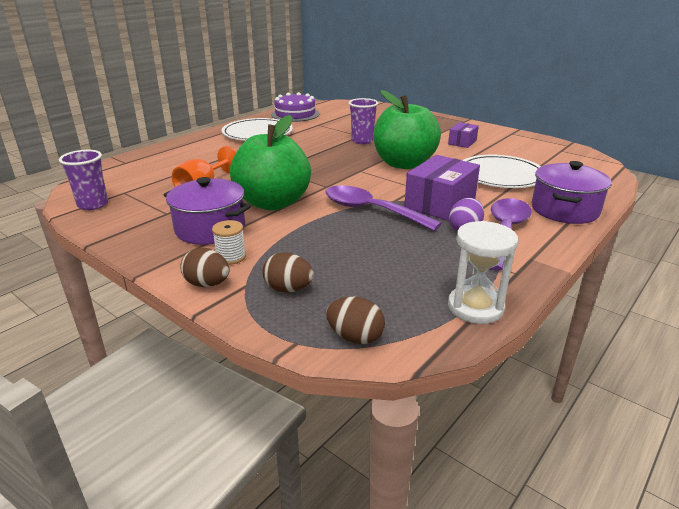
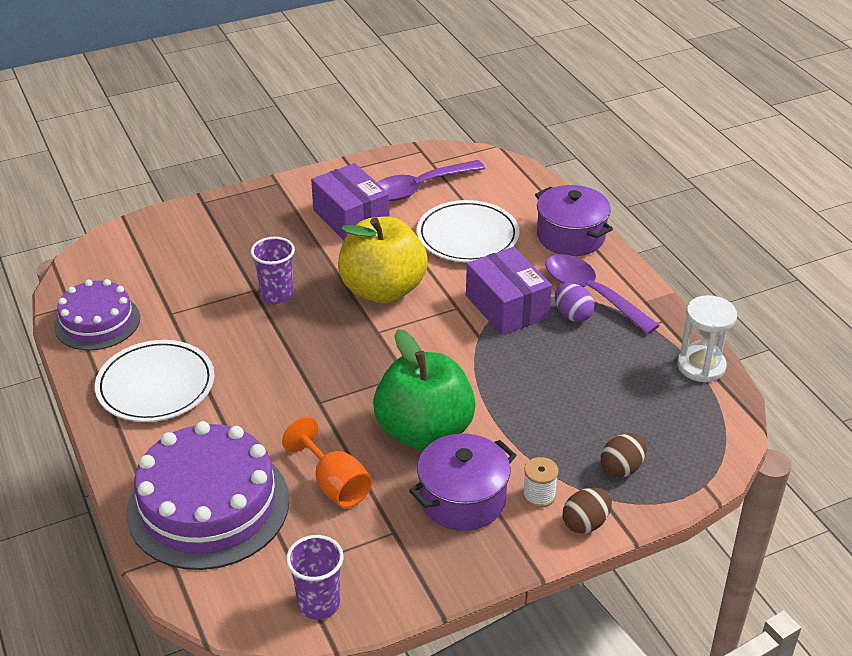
camera: 65 degrees left, 10 degrees up
purple spoon [325,185,442,231] -> purple spoon moved to [377,160,485,201]
brown egg [326,297,385,344] -> none
green apple [374,90,441,169] -> yellow apple [338,217,428,304]
purple box [448,122,479,148] -> purple box [311,163,390,240], size x1.81
none -> purple cake [127,421,289,570]

